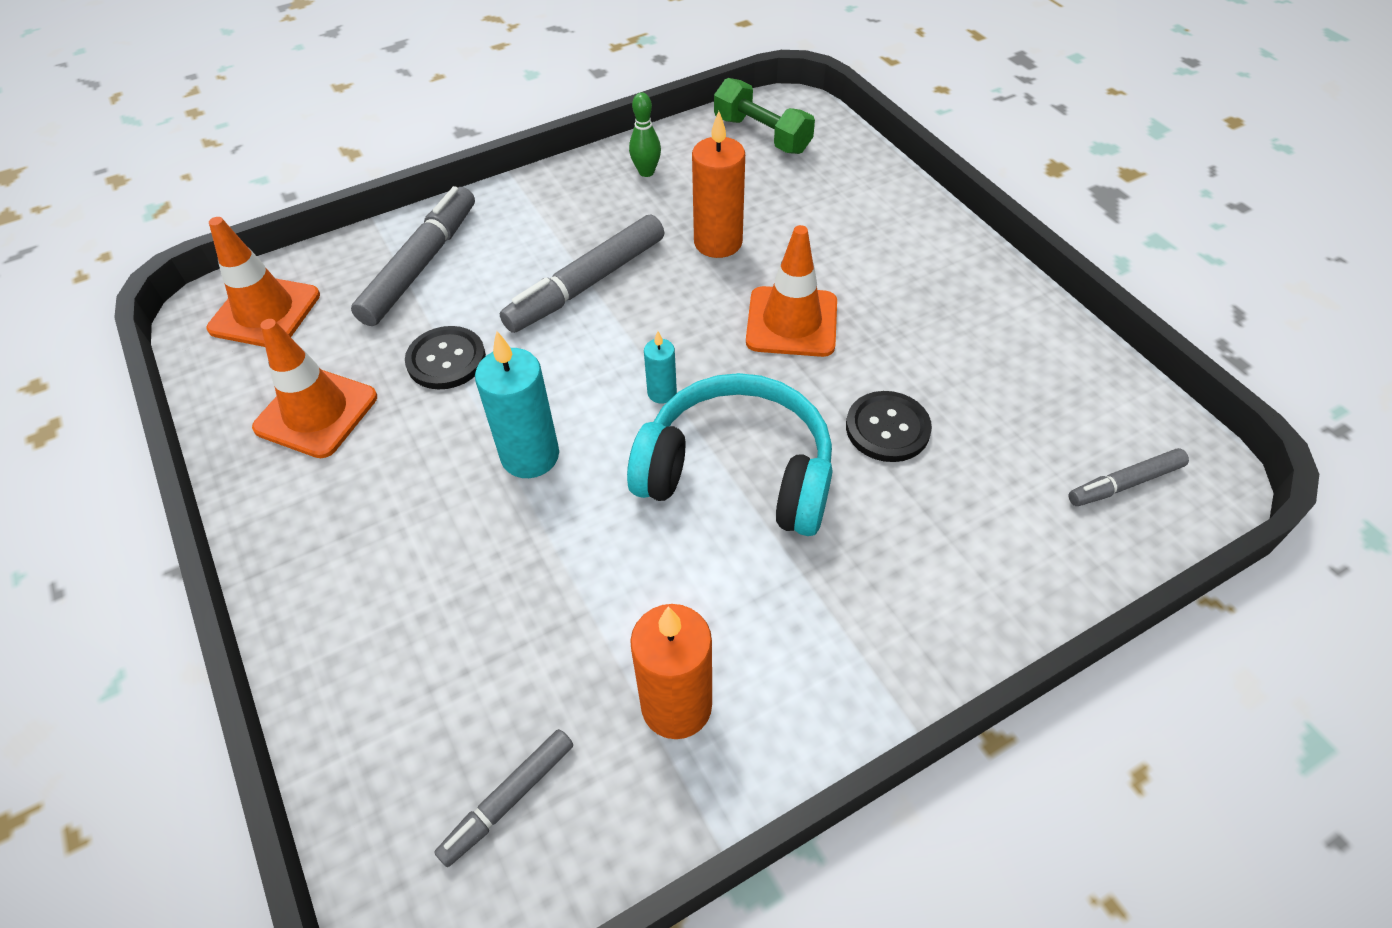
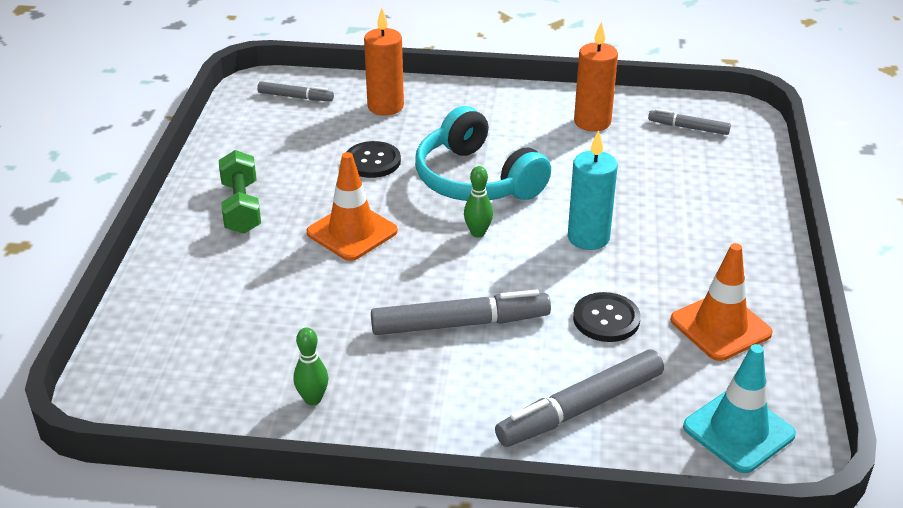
camera: 145 degrees left, 15 degrees down
orange traffic cone [207,217,320,347] -> turquoise traffic cone [683,344,796,473]
grey marker [434,729,573,867] -> grey marker turned 150 degrees counterclockwise [648,109,731,135]
turquoise candle [644,331,677,403] -> green bowling pin [464,166,493,237]
orange candle [692,111,745,258] -> orange candle moved to [364,8,404,116]
green dumbbell [714,78,815,154] -> green dumbbell moved to [219,150,261,234]

